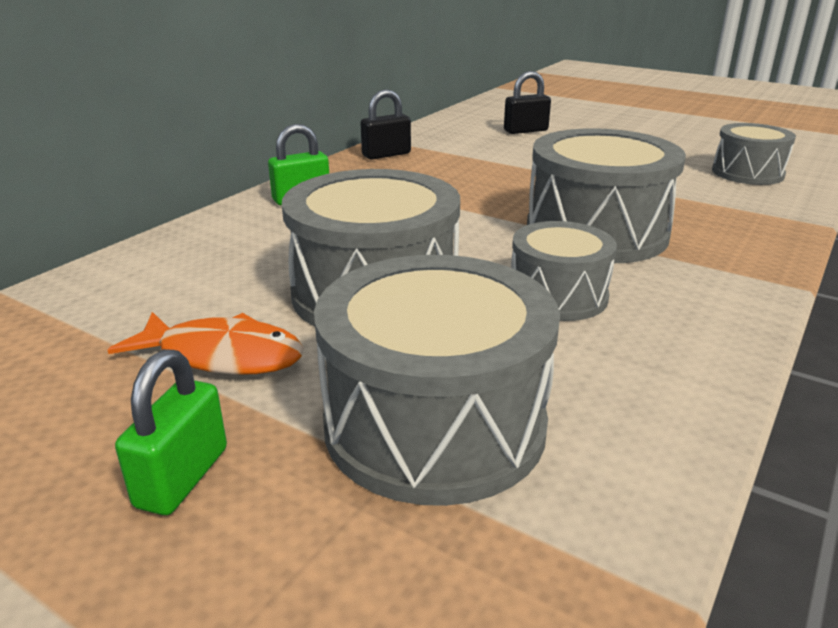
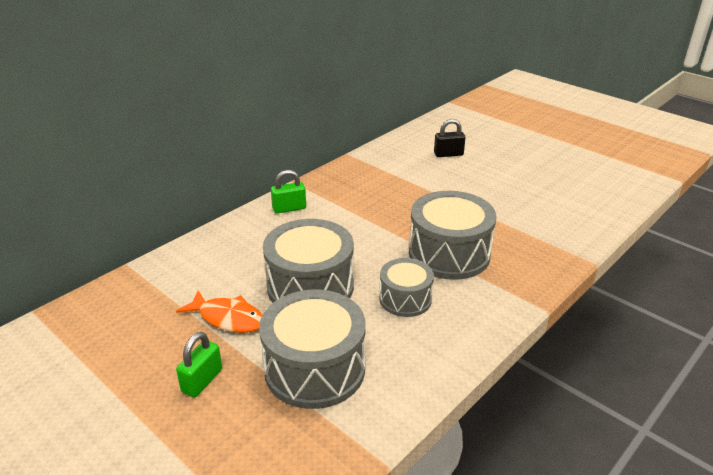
camera: 10 degrees right, 5 degrees up
black padlock [361,89,411,160] -> none
grey drum [712,123,796,185] -> none

